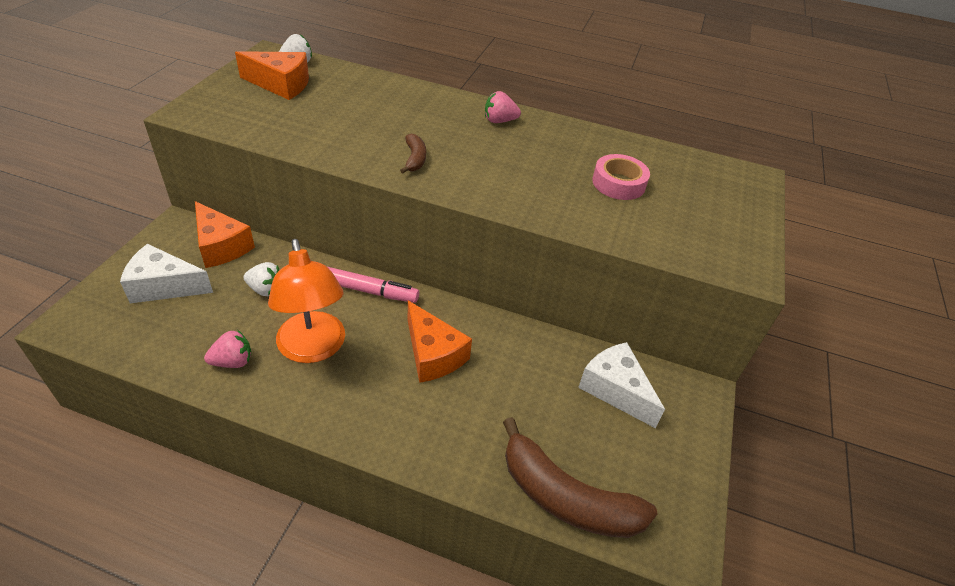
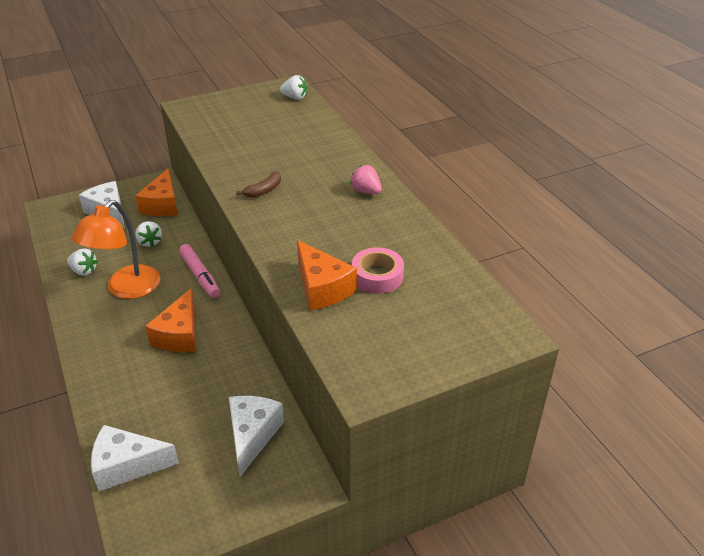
camera: 50 degrees right, 5 degrees down
pink strawberry [204,330,251,368] -> white strawberry [67,248,98,276]
orange cheese [235,51,309,100] -> orange cheese moved to [297,240,357,311]
brown banana [503,417,657,538] -> white cheese [91,425,179,491]

